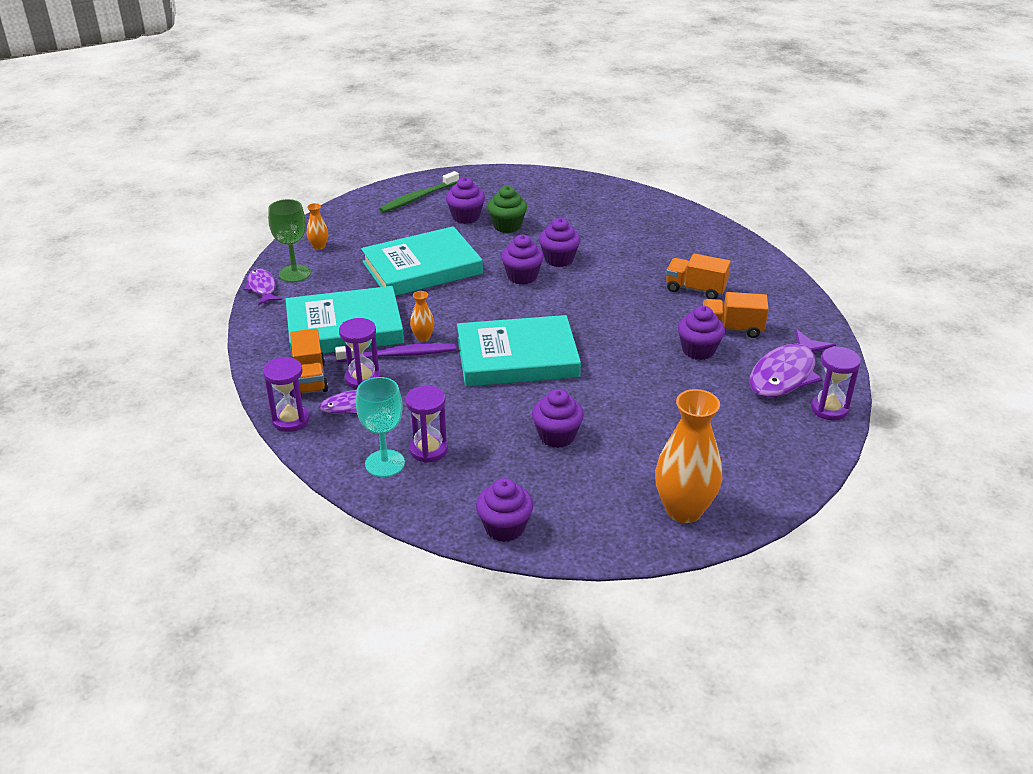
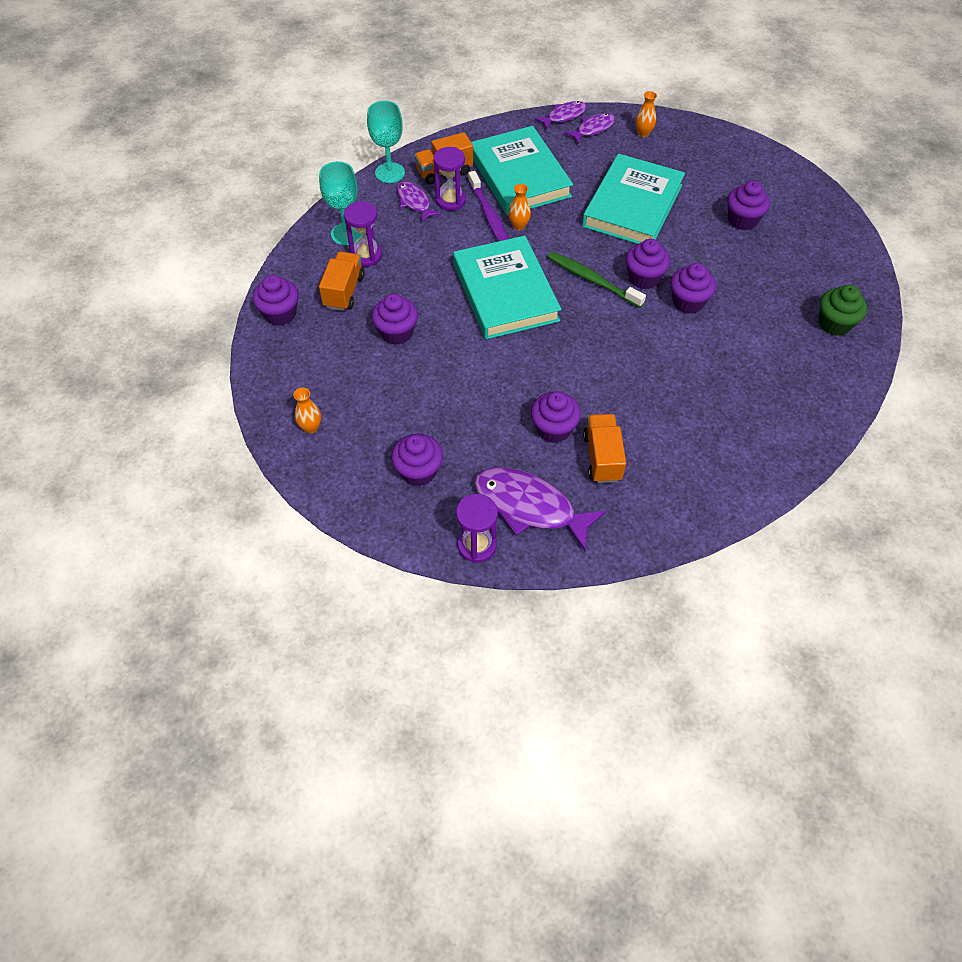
camera: 80 degrees right, 20 degrees up
purple hourglass [263,357,310,432] -> turquoise goblet [367,101,405,183]
green goblet [268,199,311,282] -> purple fish [564,113,615,143]
turquoise book [361,226,483,296] -> turquoise book turned 60 degrees clockwise [582,154,685,244]
green toothbrush [379,171,459,213] -> green toothbrush moved to [548,252,646,308]
green cupcake [487,186,527,233] -> green cupcake moved to [819,285,867,336]
orange vase [655,389,722,523] -> orange vase [293,388,321,433], size x0.45
orange truck [666,253,731,299] -> orange truck moved to [319,251,365,311]
none -> purple cupcake [391,434,443,486]

